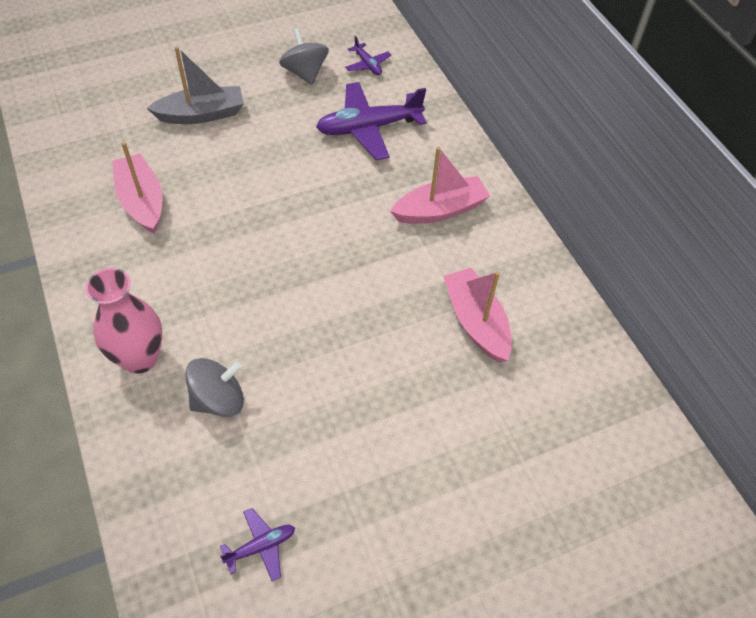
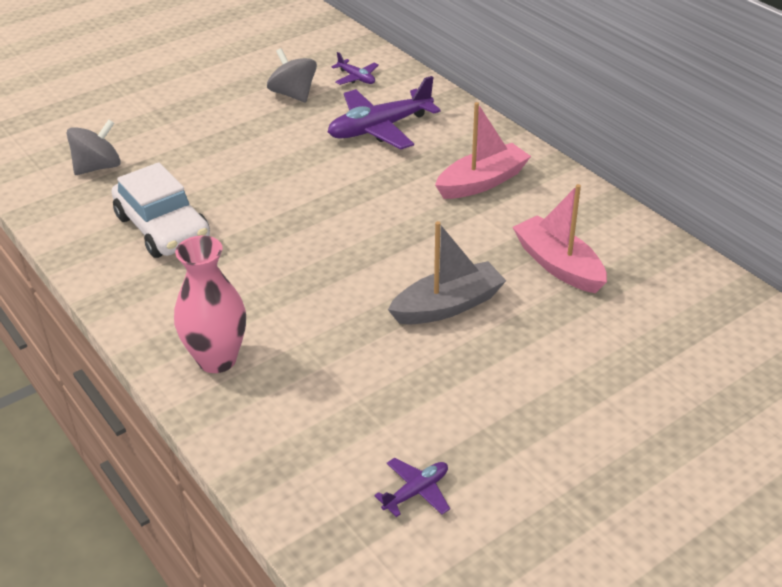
camera: 10 degrees left, 15 degrees down
pink boat [112,142,163,234] -> white car [112,162,210,258]
grey boat [147,46,244,124] -> grey boat moved to [388,221,506,324]
grey spinning top [185,358,244,417] -> grey spinning top moved to [67,120,121,175]

